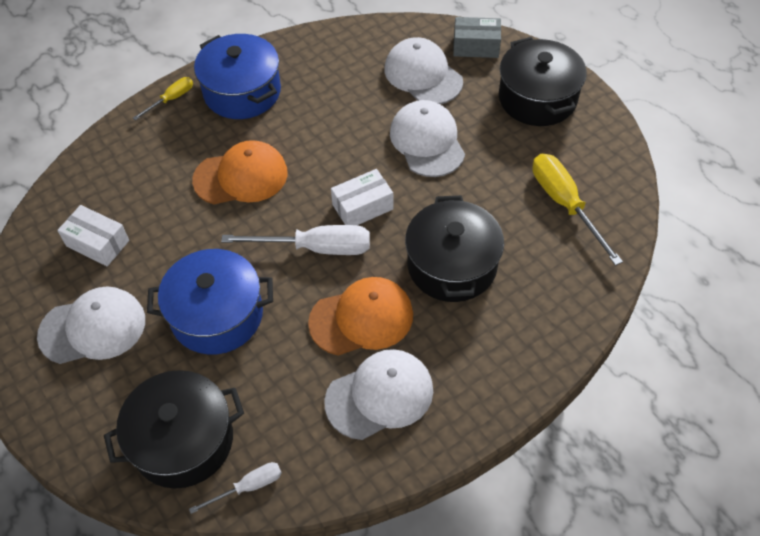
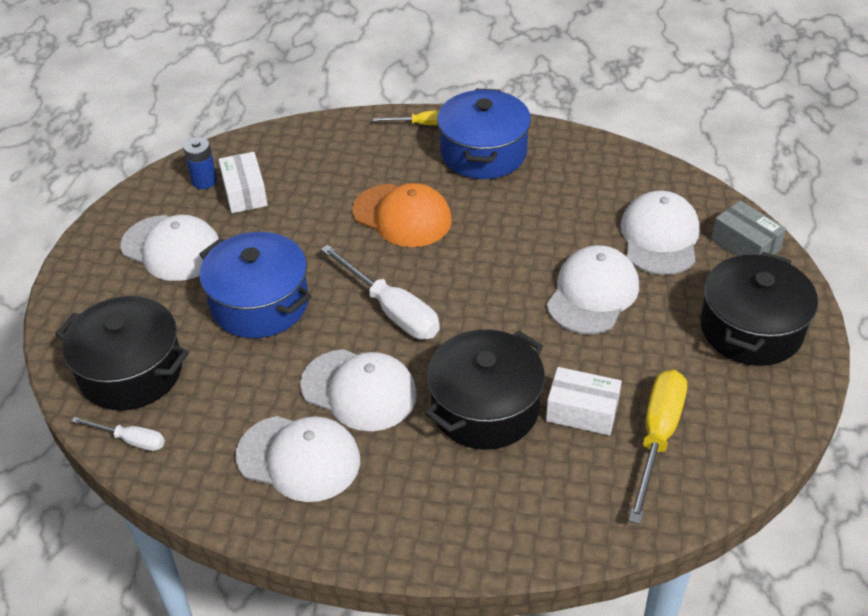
camera: 45 degrees right, 10 degrees down
orange cap [308,277,413,356] -> white cap [300,349,417,431]
white box [331,169,393,225] -> white box moved to [546,367,622,435]
none -> blue battery [183,137,217,189]

